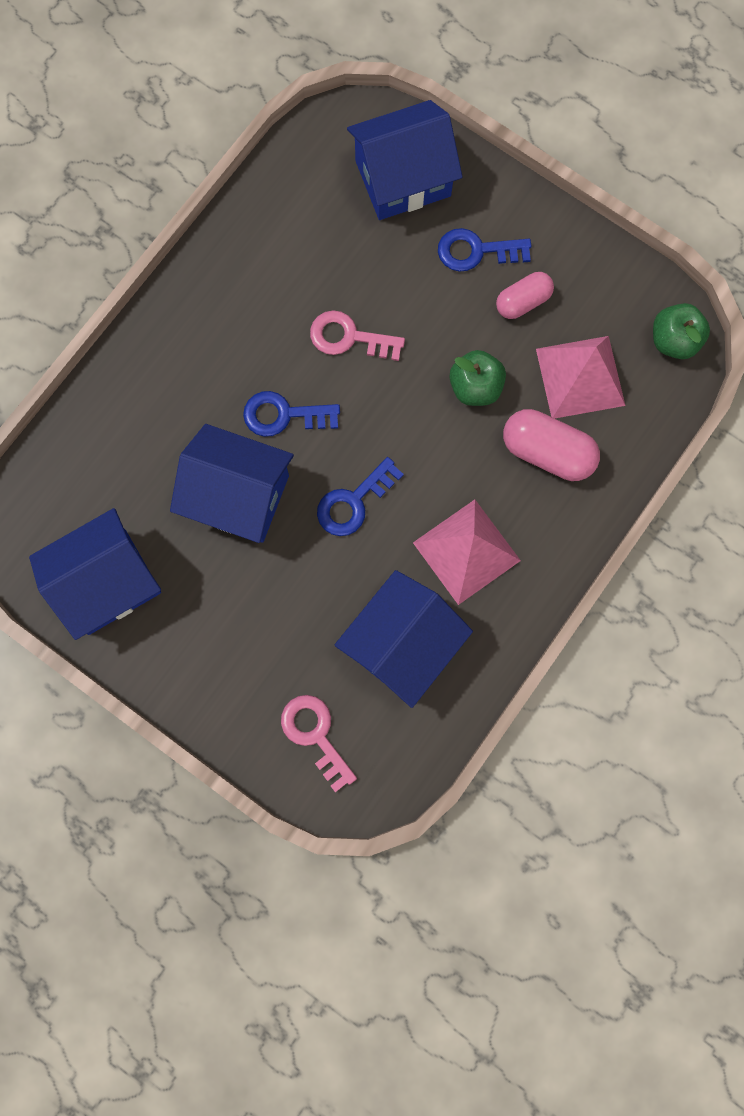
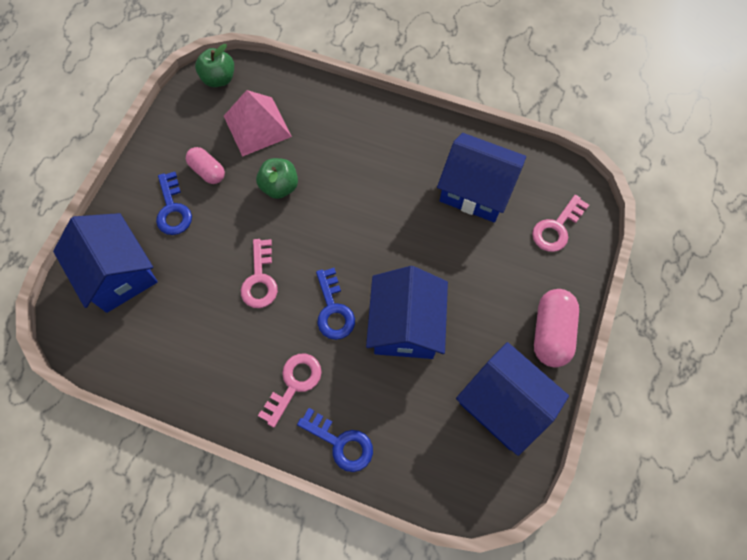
camera: 105 degrees left, 10 degrees down
blue key [317,457,404,536] -> blue key moved to [297,408,373,472]
pink pyramid [413,500,521,605] -> none
pink capsule [503,409,600,481] -> pink capsule moved to [534,289,579,367]
none -> pink key [258,354,322,428]

